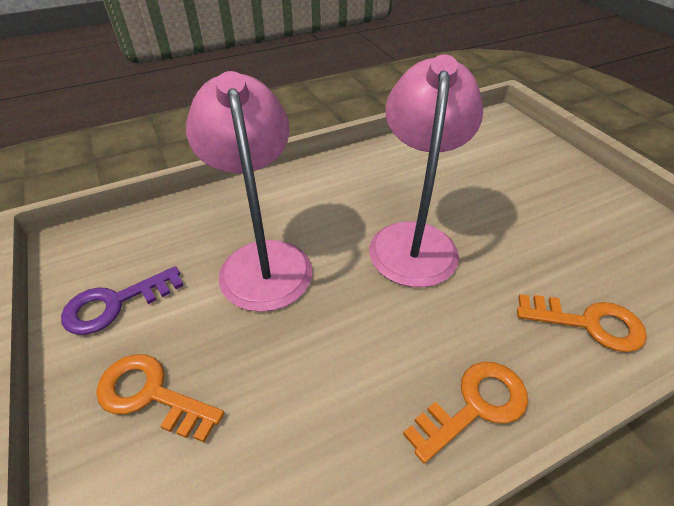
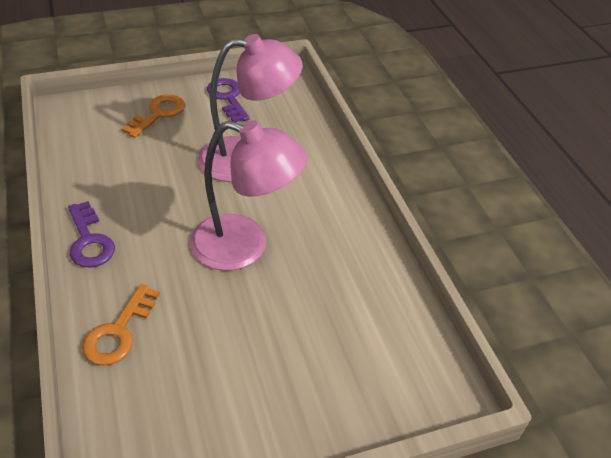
camera: 95 degrees right, 0 degrees up
orange key [403,362,528,464] -> purple key [68,201,115,268]

